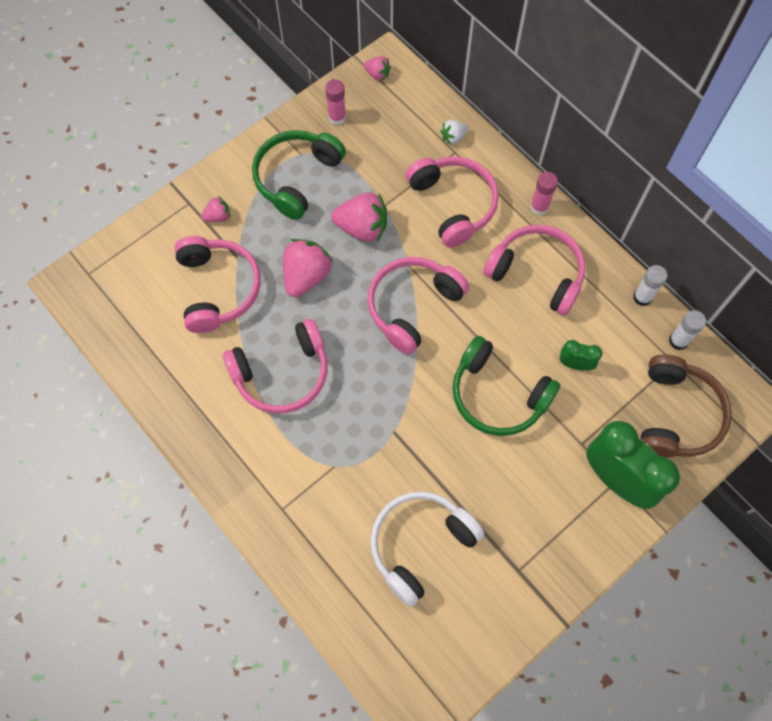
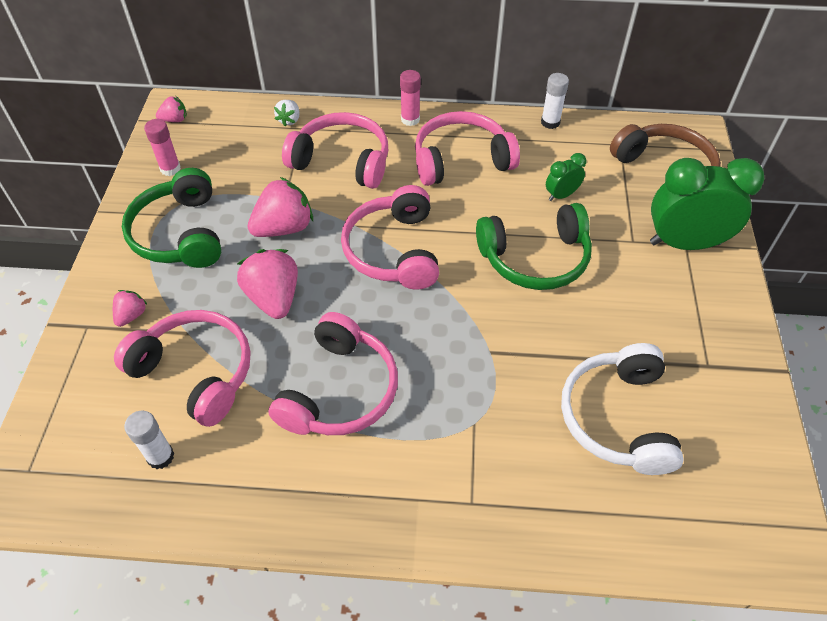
camera: 45 degrees left, 15 degrees down
white glue stick [669,310,706,350] -> white glue stick moved to [124,411,174,469]

